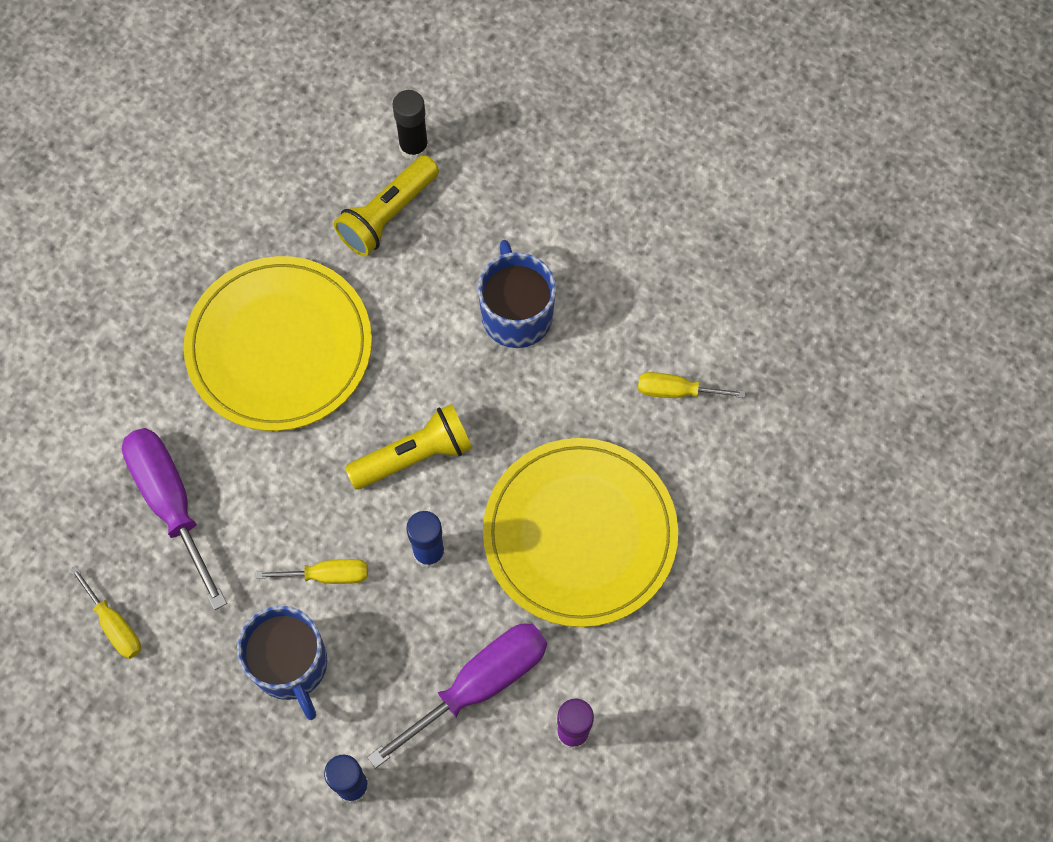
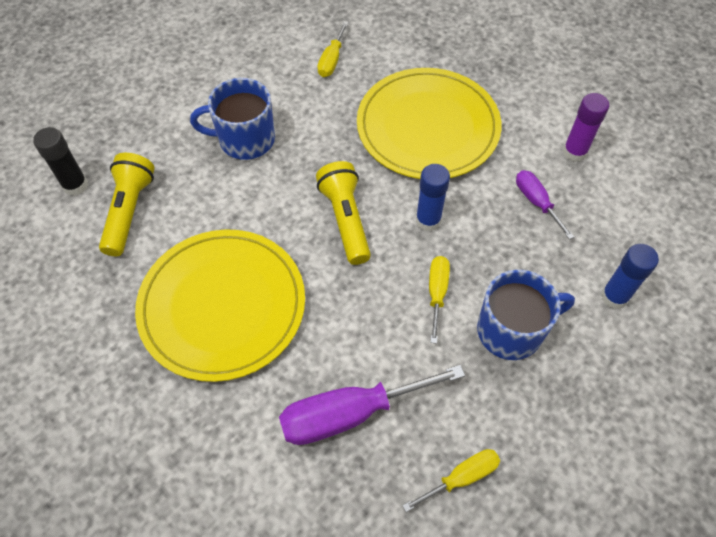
camera: 80 degrees left, 10 degrees down
yellow flashlight [334,155,439,256] -> yellow flashlight turned 135 degrees counterclockwise [99,153,155,256]
purple screwdriver [367,624,547,768] -> purple screwdriver [516,170,574,240], size x0.54

